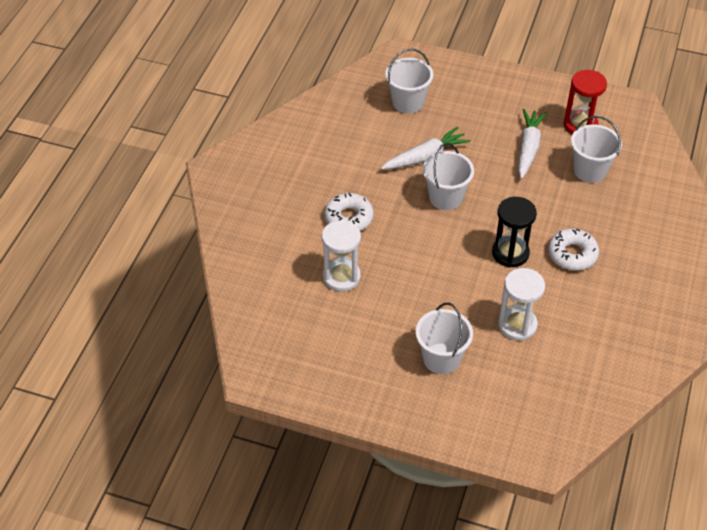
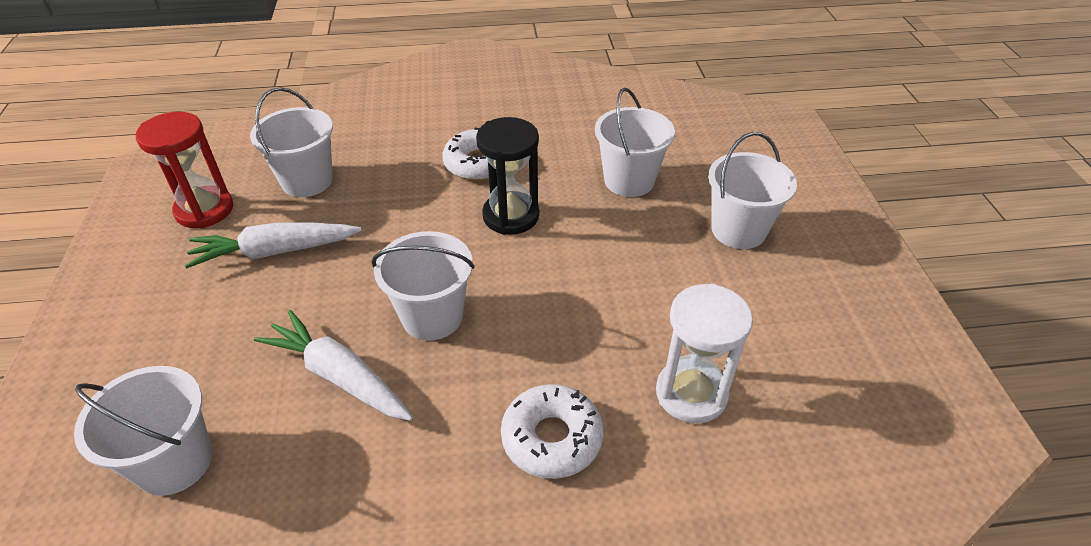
camera: 115 degrees left, 5 degrees down
white hourglass [498,268,545,341] -> white bucket [595,88,675,197]

